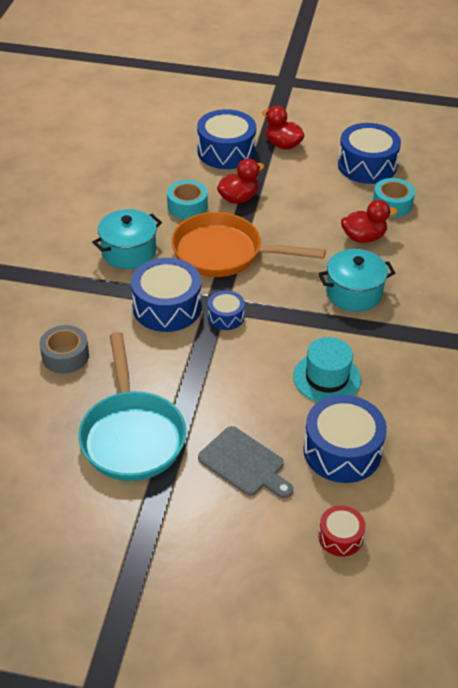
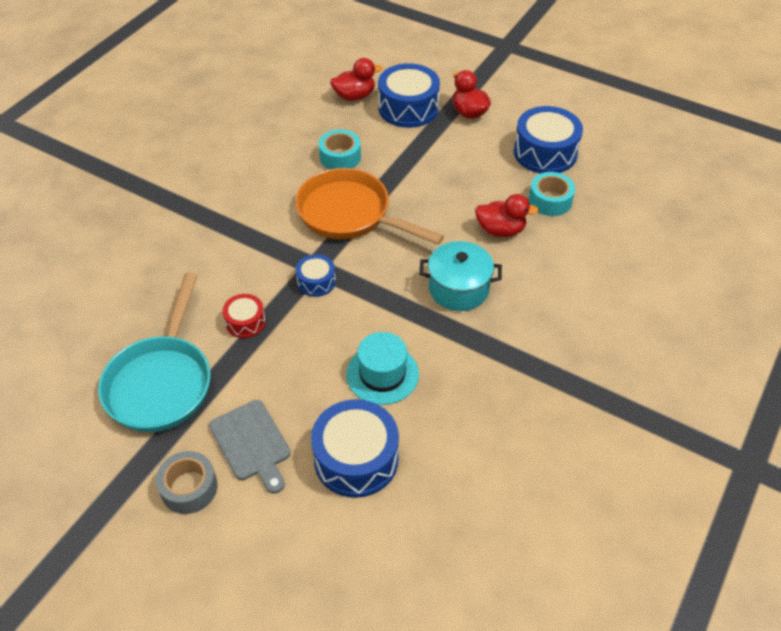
camera: 20 degrees right, 5 degrees up
grey tape [40,325,89,374] -> grey tape moved to [156,451,217,514]
turquoise pot [92,209,162,269] -> none
blue drum [131,258,201,332] -> none
red duck [217,158,264,204] -> red duck moved to [330,58,382,101]
red drum [318,505,365,556] -> red drum moved to [223,294,266,338]

